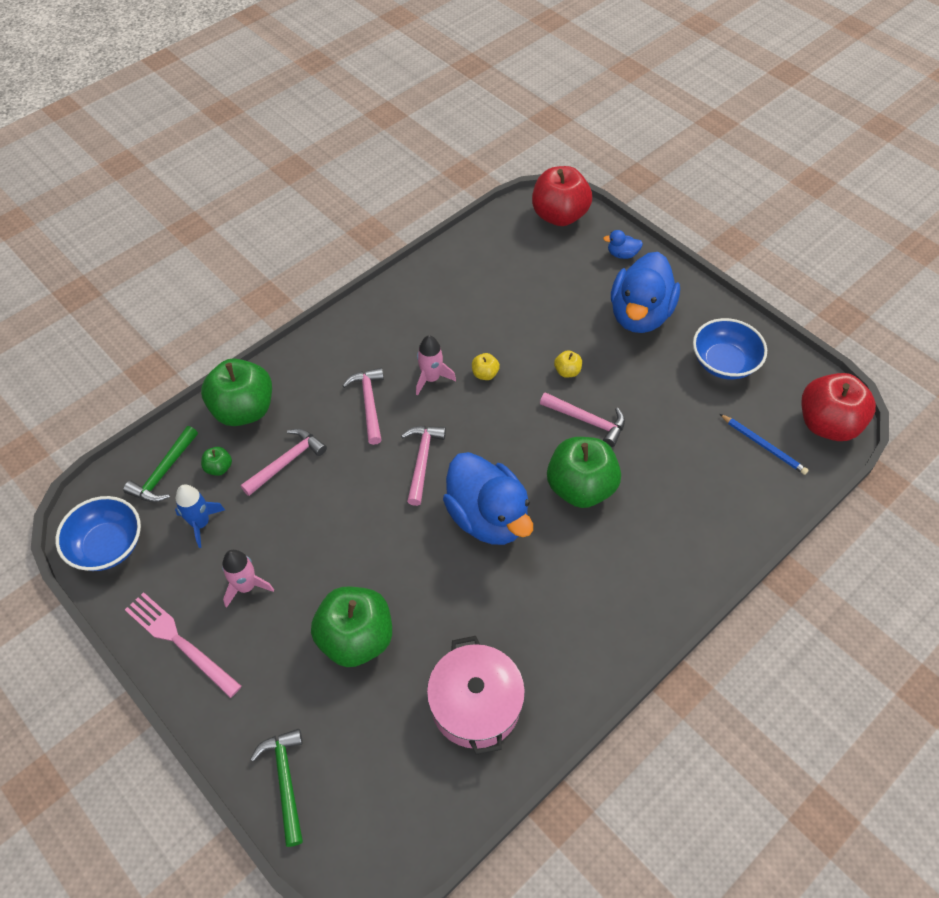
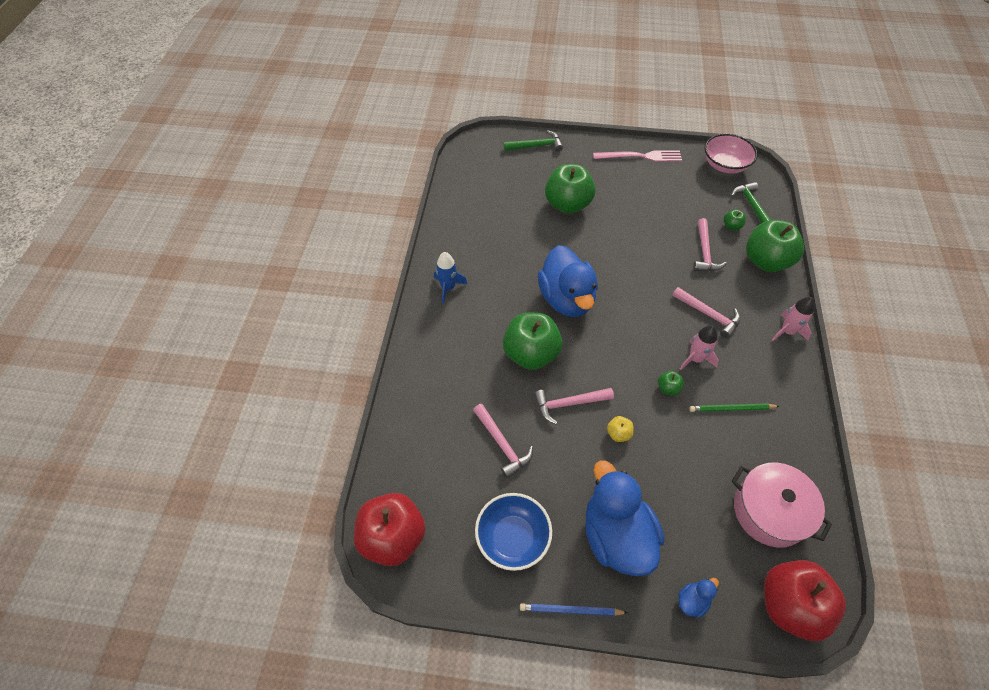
camera: 140 degrees right, 0 degrees up
blue bowl [55,496,141,571] -> pink bowl [705,134,758,174]
blue rocket [175,484,225,548] -> blue rocket moved to [434,252,467,304]
pink rocket [222,550,274,608] -> pink rocket moved to [772,297,815,341]
green hammer [250,729,303,847] -> green hammer turned 45 degrees counterclockwise [504,130,563,152]
pink hammer [401,426,446,506] -> pink hammer moved to [473,404,533,478]
pink pot [427,636,525,755] -> pink pot moved to [731,463,832,548]
blue duck [443,452,533,545] -> blue duck turned 120 degrees counterclockwise [538,245,598,317]
yellow apple [472,353,500,380] -> green apple [658,371,684,395]
blue pencil [720,414,809,475] -> blue pencil moved to [520,603,628,616]
none -> green pencil [690,404,779,412]

